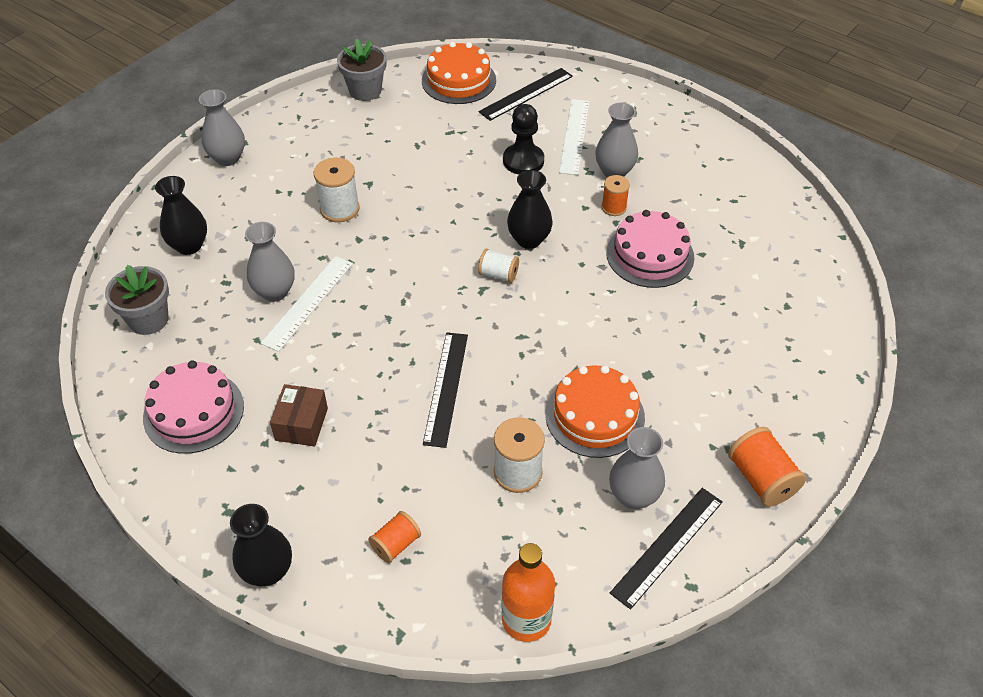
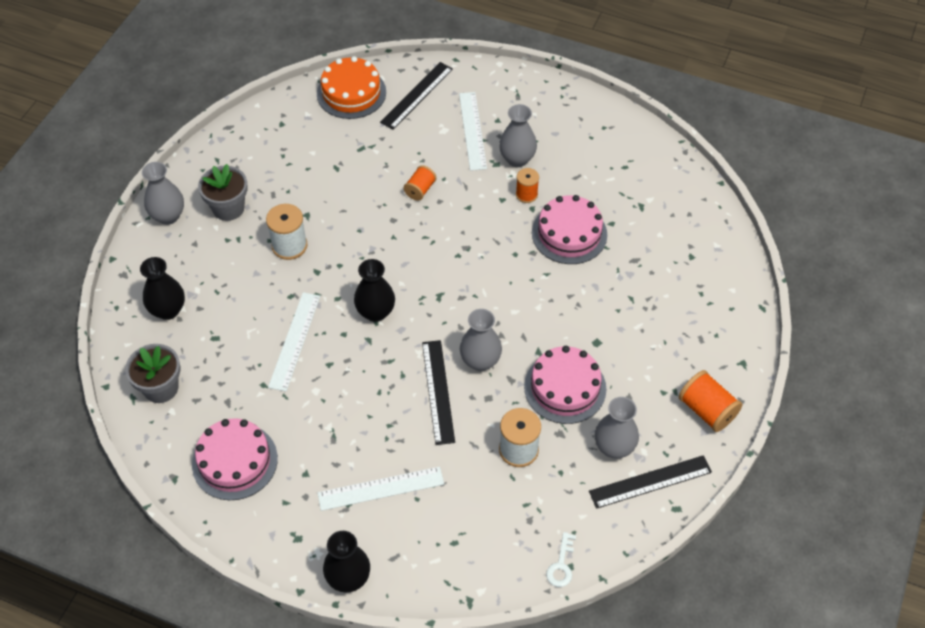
camera: 15 degrees left, 5 degrees up
grey vase [245,222,295,302] -> grey vase moved to [460,309,502,371]
brown box [270,384,328,446] -> none
grey flower pot [337,38,387,101] -> grey flower pot moved to [198,164,248,221]
orange spool [368,511,421,563] -> orange spool moved to [404,165,437,201]
white spool [478,249,519,283] -> none
orange bottle [501,543,555,642] -> white key [546,532,576,587]
black pawn [503,104,544,174] -> none
black vase [507,170,553,249] -> black vase moved to [354,259,395,322]
orange cake [545,365,645,458] -> pink cake [524,346,606,424]
black ruler [610,488,723,609] -> black ruler turned 45 degrees clockwise [589,455,712,509]
none -> white ruler [317,467,444,511]

